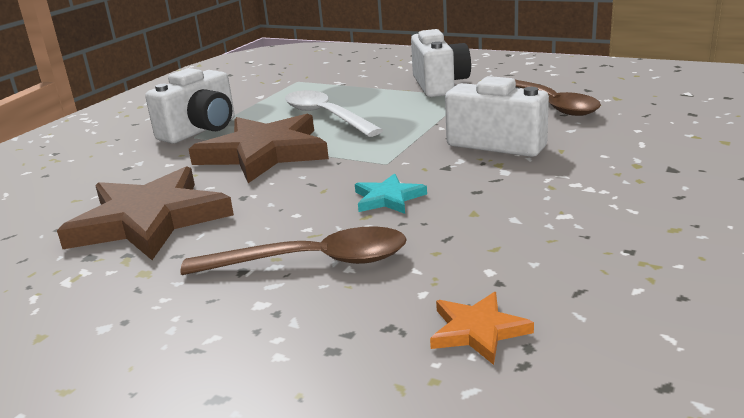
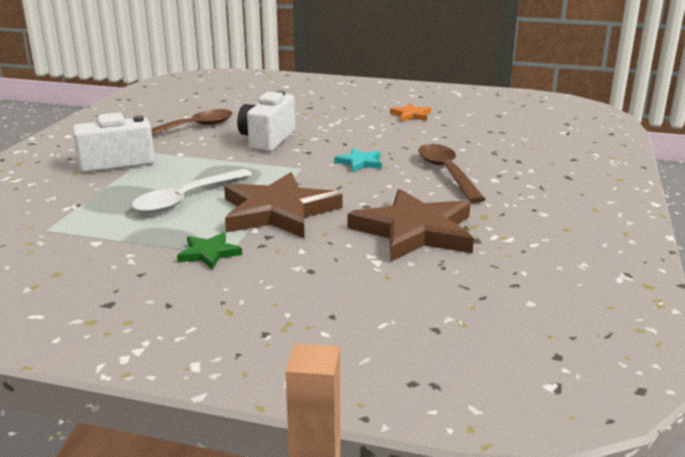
camera: 105 degrees left, 0 degrees up
white camera [145,68,235,143] -> green star [177,232,242,270]
orange star [430,292,534,365] -> orange star moved to [390,103,431,121]

